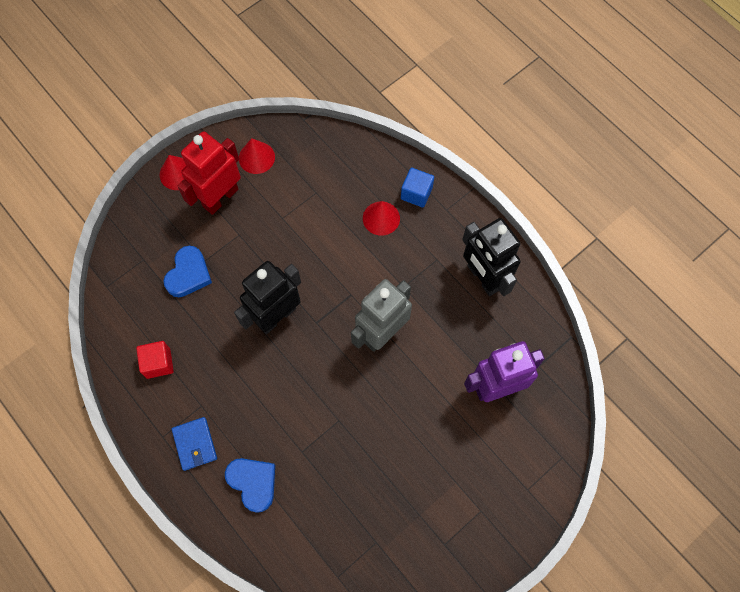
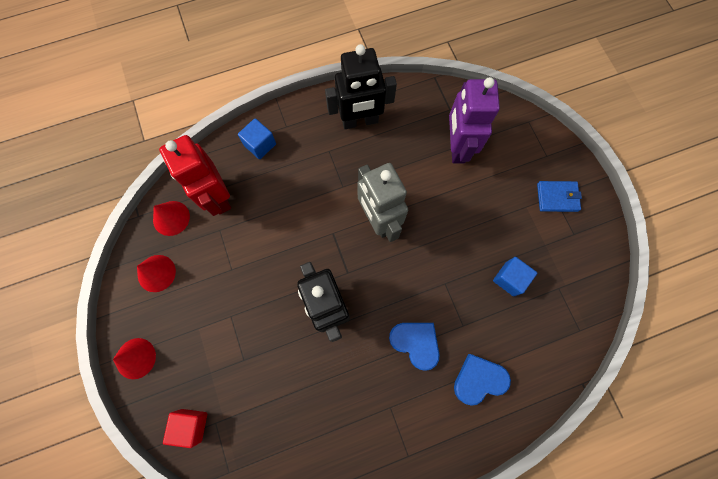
camera: 70 degrees left, 5 degrees up
red cube [136,341,174,379] -> red cube moved to [163,409,207,448]
blue heart [163,246,212,297] -> blue heart moved to [389,323,440,371]
blue wallet [172,417,217,471] -> blue wallet moved to [537,181,582,212]
red robot [177,131,241,215] -> red robot moved to [159,135,231,216]
red cone [363,201,400,236] -> red cone moved to [153,201,190,236]
none -> blue cube [493,257,537,296]

